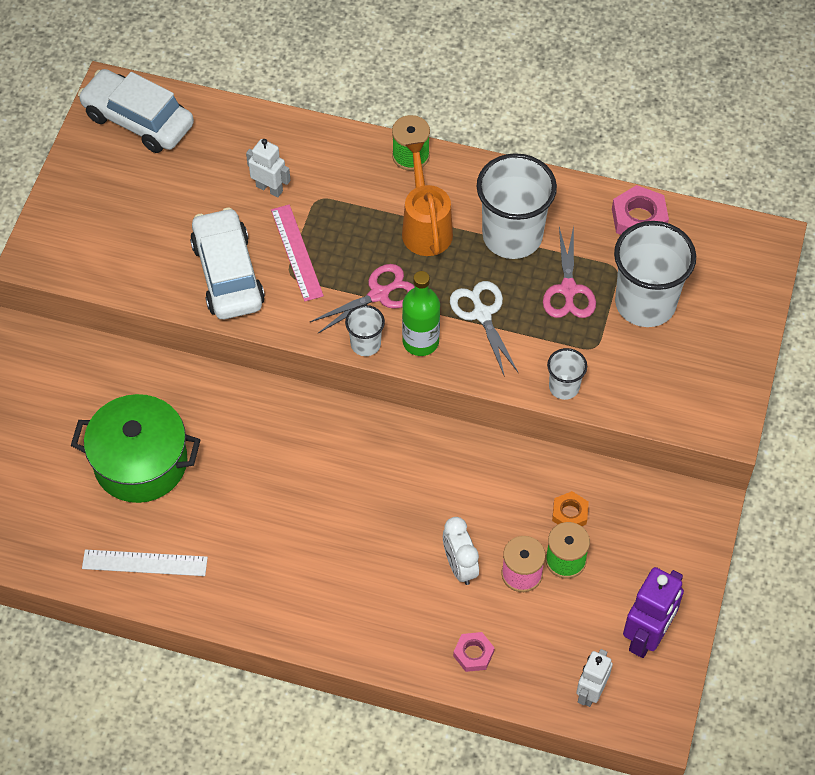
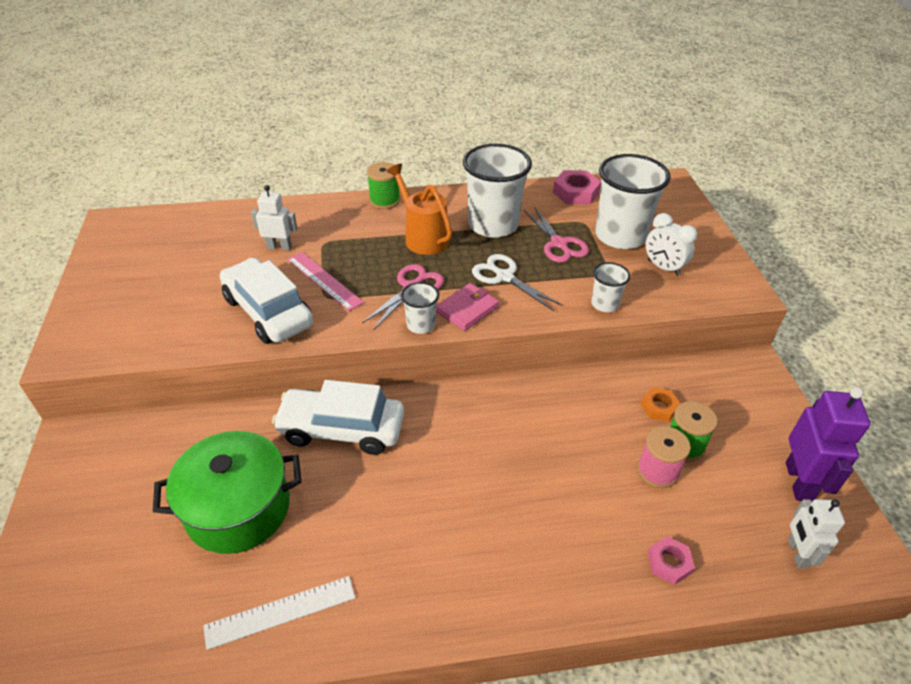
camera: 25 degrees left, 15 degrees down
white car [78,69,194,153] -> white car moved to [272,380,404,455]
green bottle [402,271,440,356] -> pink wallet [436,283,499,331]
white clock [443,517,479,585] -> white clock moved to [646,213,697,276]

